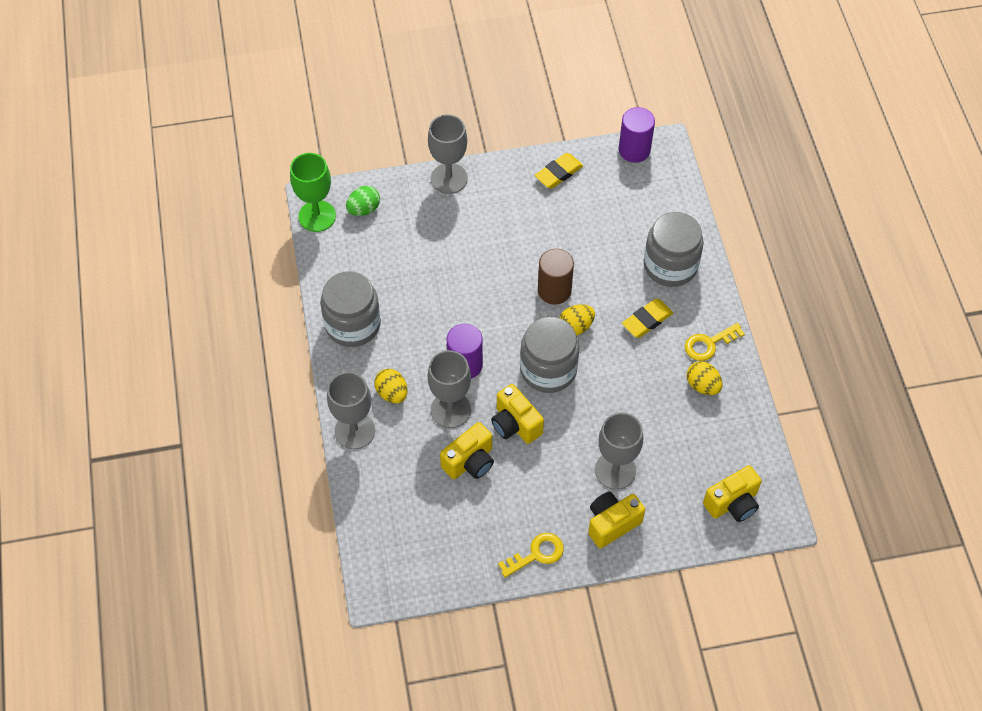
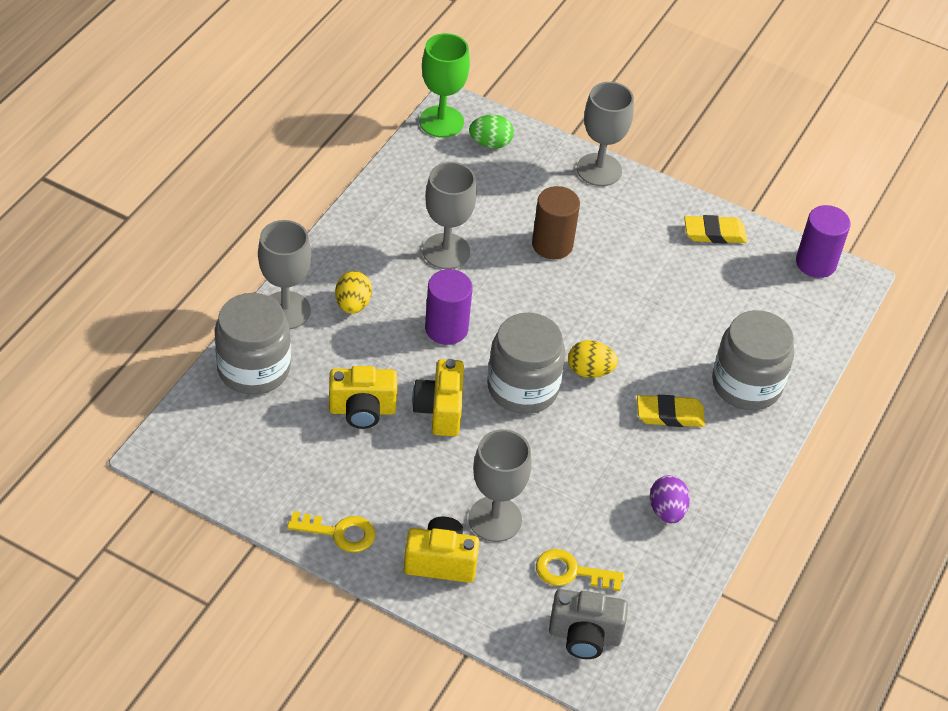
camera: 35 degrees right, 10 degrees down
grey jar [320,271,381,347] -> grey jar moved to [214,293,291,395]
grey goblet [427,350,471,428] -> grey goblet moved to [423,162,477,269]
brown cylinder [538,249,574,305] -> brown cylinder moved to [532,186,580,259]
yellow key [685,323,745,361] -> yellow key moved to [536,549,624,591]
yellow egg [687,361,722,395] -> purple egg [650,475,690,523]
yellow camera [703,465,762,522] -> grey camera [549,589,628,659]

